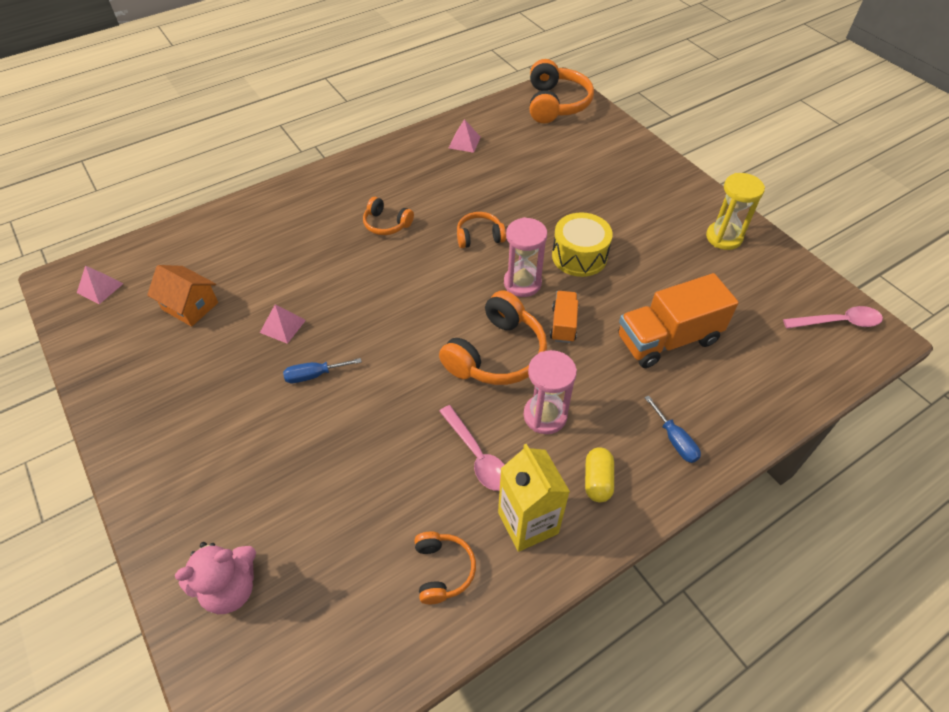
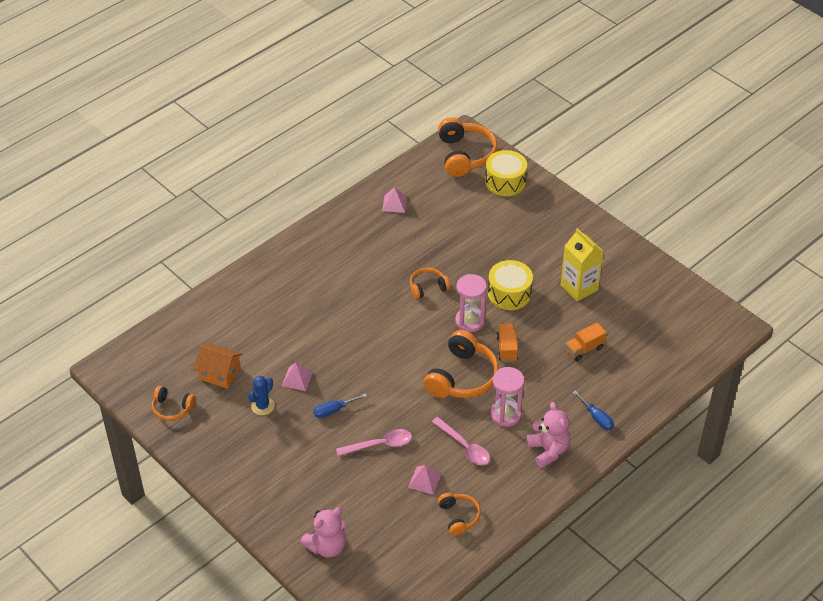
camera: 10 degrees left, 5 degrees down
pink pyramid [77,265,123,304] -> pink pyramid moved to [408,465,442,495]
orange headphones [363,197,414,235] -> orange headphones moved to [152,386,196,421]
yellow carton [498,444,570,552] -> yellow carton moved to [561,228,604,302]
yellow capsule [585,447,614,502] -> pink teddy bear [527,402,570,468]
orange truck [618,273,739,368] -> orange truck [565,323,607,361], size x0.53
yellow hourglass [706,173,765,250] -> none
pink spoon [783,306,883,329] -> pink spoon moved to [336,429,412,456]
none -> blue cactus [248,376,274,415]
none -> yellow drum [485,150,527,196]

